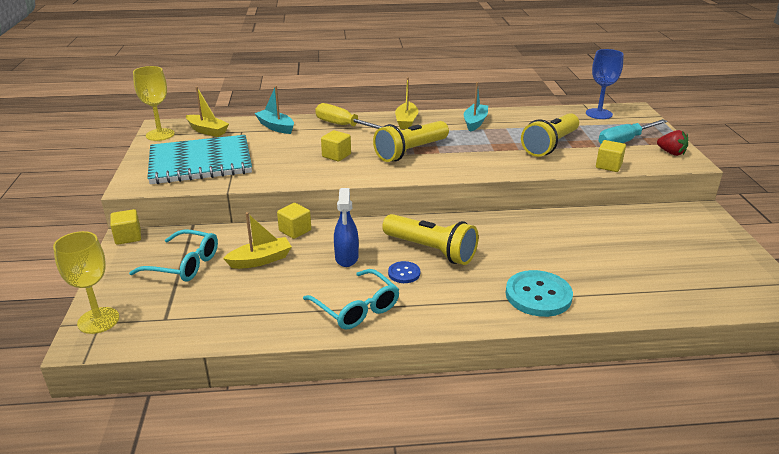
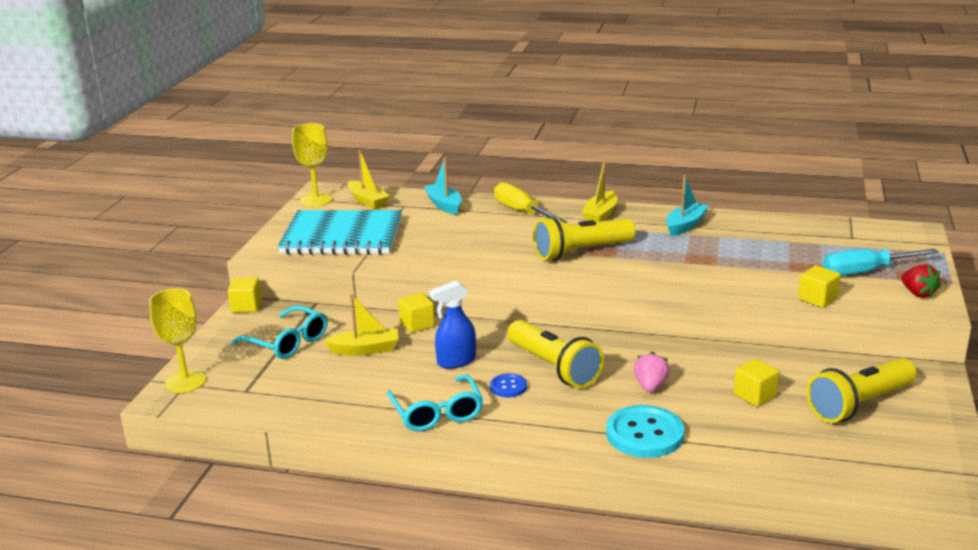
camera: 20 degrees right, 5 degrees down
yellow cube [321,130,351,161] -> yellow cube moved to [734,359,779,406]
blue spray bottle [334,188,359,267] -> blue spray bottle turned 45 degrees clockwise [429,281,476,369]
yellow flashlight [521,113,579,157] -> yellow flashlight moved to [806,358,917,423]
blue goblet [586,49,624,119] -> none
none -> pink strawberry [634,351,670,392]

